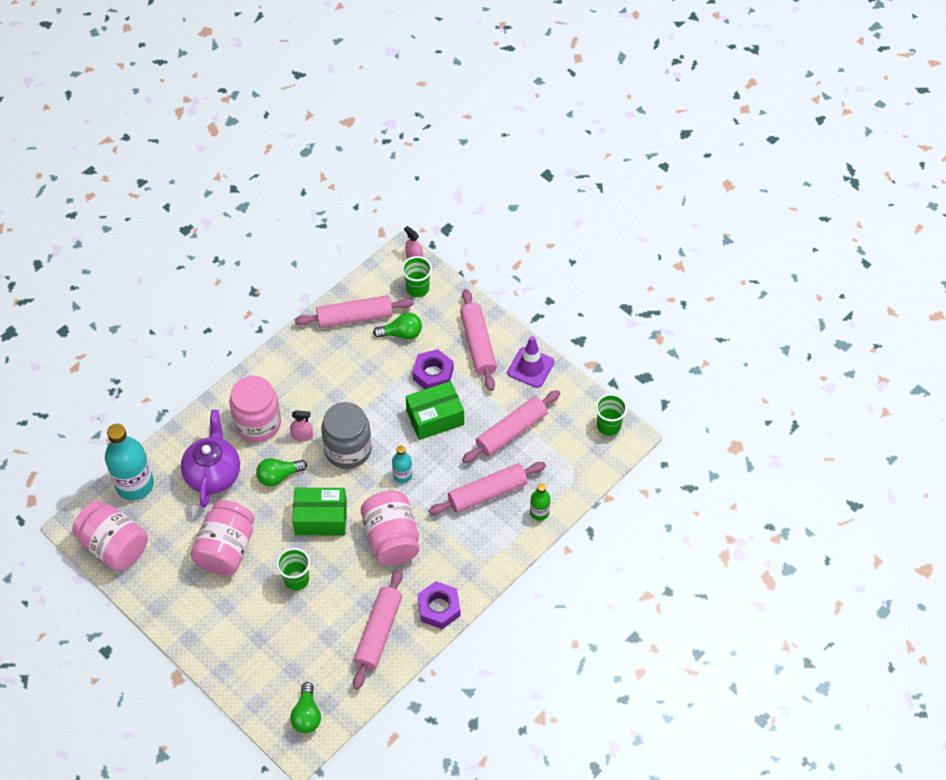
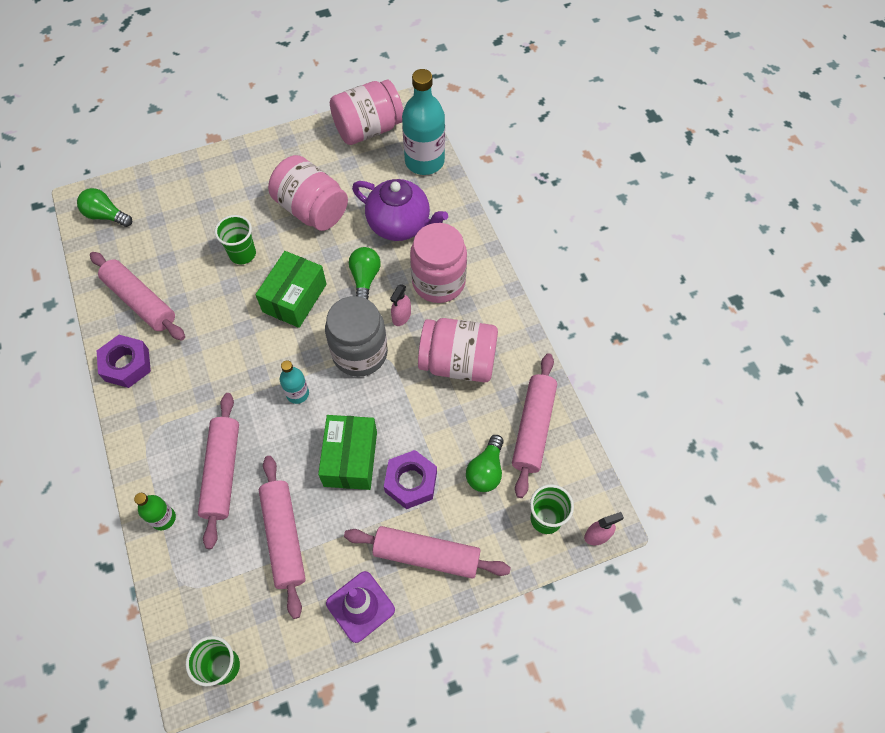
camera: 115 degrees right, 5 degrees up
pink jar [361,491,419,565] -> pink jar moved to [418,318,498,382]

